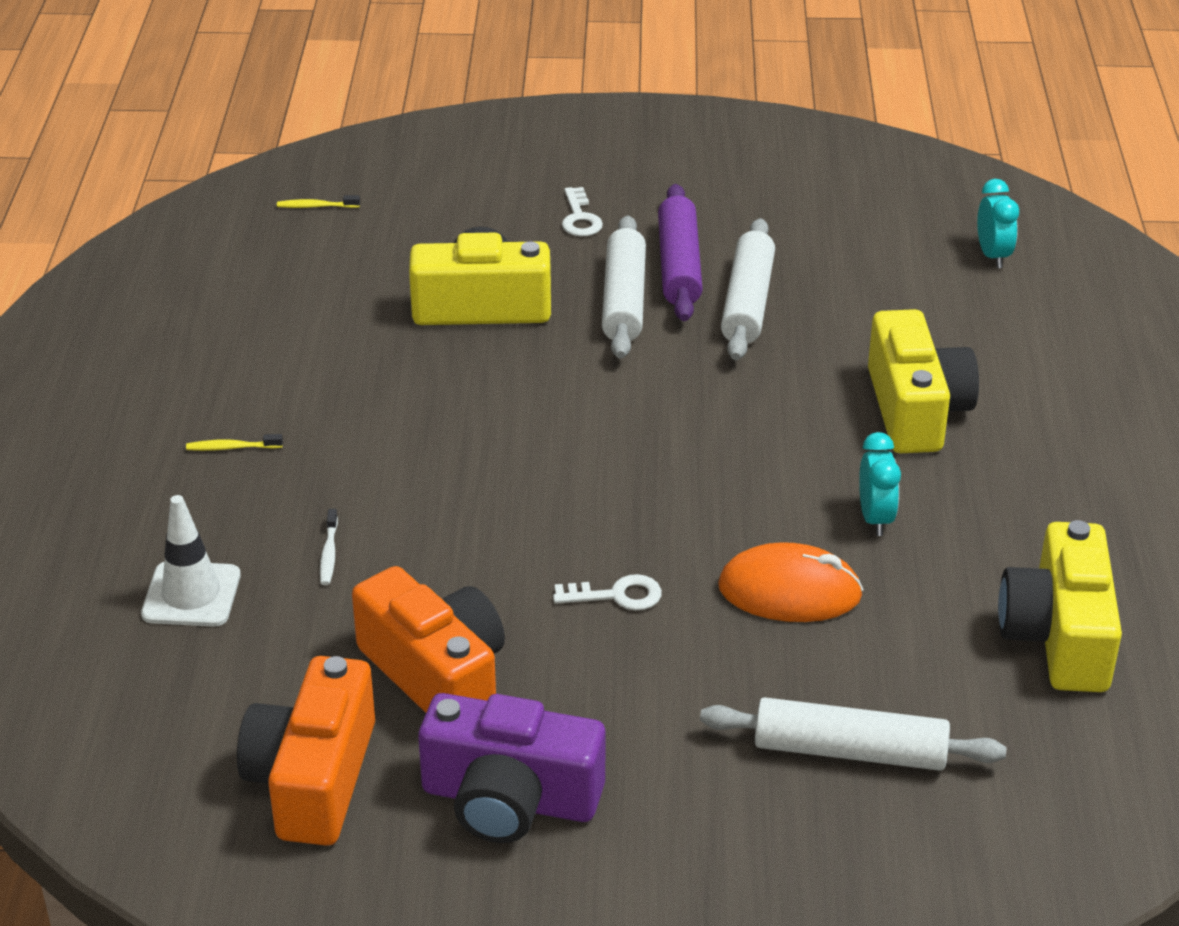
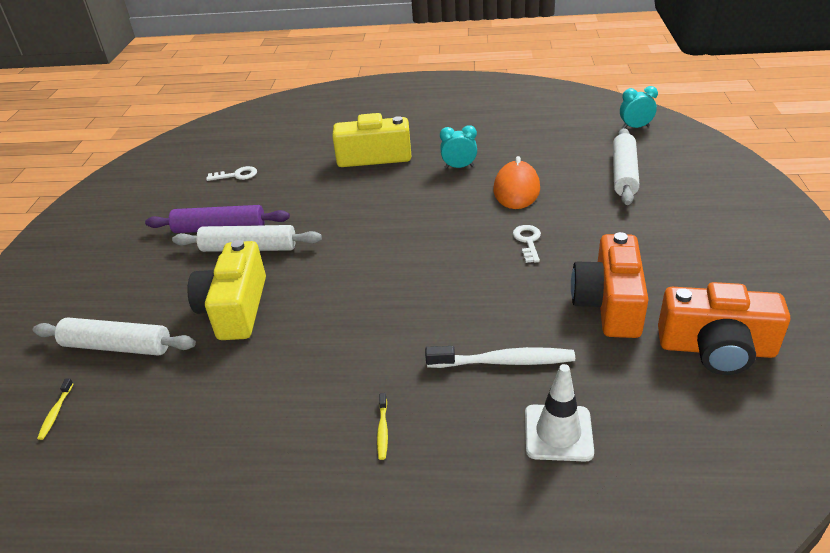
camera: 85 degrees left, 0 degrees up
white toothbrush [320,509,338,585] -> white toothbrush [425,346,575,368], size x2.09
orange camera [352,566,505,713] -> orange camera turned 45 degrees counterclockwise [571,232,649,338]
purple camera [418,693,606,843] -> none
white key [562,187,603,236] -> white key moved to [206,166,257,181]
white rolling pin [721,218,775,360] -> white rolling pin moved to [33,317,196,356]
turquoise clock [977,179,1019,268] -> turquoise clock moved to [620,86,658,128]
yellow camera [998,520,1122,692] -> none

